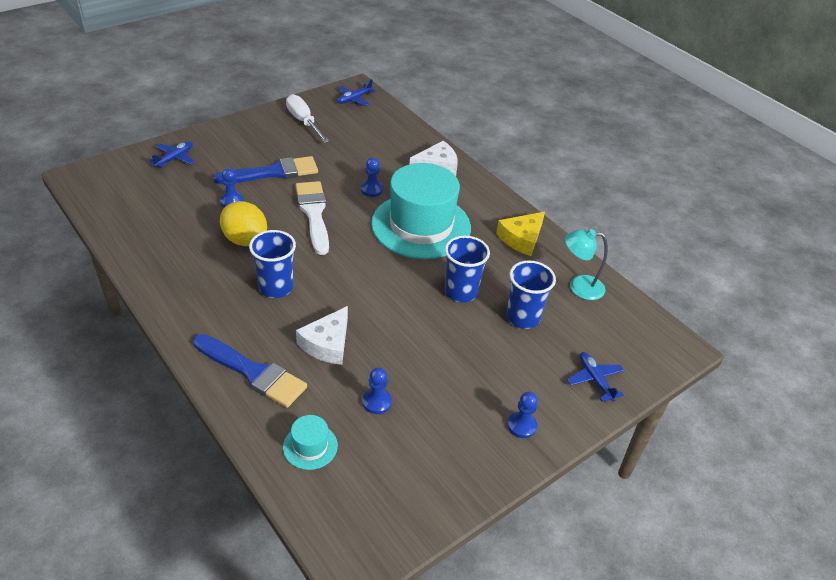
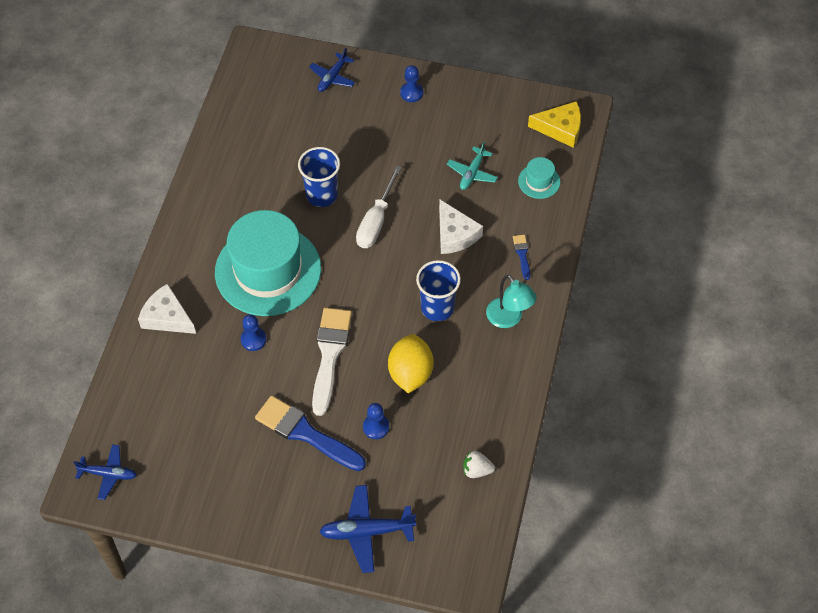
camera: 125 degrees left, 15 degrees up
blue plane [149,141,195,168] -> blue plane [319,485,416,573], size x1.52
blue brush [193,334,307,408] -> blue brush [513,235,530,280], size x0.46
white screwdriver [286,94,329,143] -> white screwdriver moved to [356,166,402,248]
white brush [295,181,329,255] -> white brush turned 150 degrees clockwise [312,308,352,416]
white cheese [296,306,348,365] -> white cheese turned 75 degrees clockwise [439,200,483,254]
blue pawn [362,367,392,414] -> turquoise plane [447,142,498,190]
yellow cheese [496,212,545,256] -> yellow cheese moved to [528,101,581,148]
blue cup [506,260,556,329] -> none
turquoise lamp [565,229,608,300] -> turquoise lamp moved to [486,275,537,328]
none -> white strawberry [463,451,495,478]

